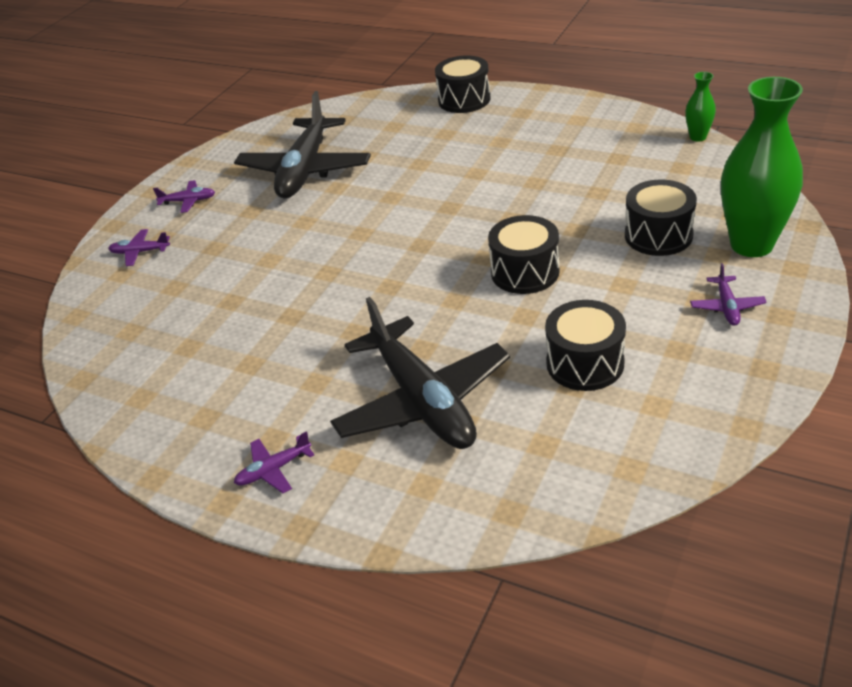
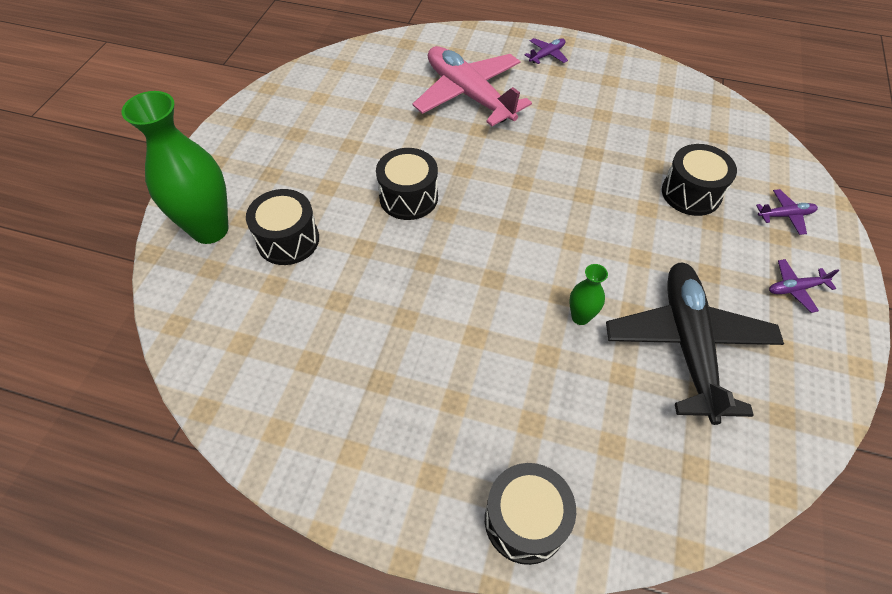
camera: 165 degrees right, 15 degrees up
black plane [330,297,510,449] -> pink plane [412,46,532,126]
black drum [545,300,626,391] -> black drum moved to [662,144,737,216]
green vase [685,72,716,142] -> green vase moved to [569,264,608,325]
purple plane [690,263,767,326] -> none

